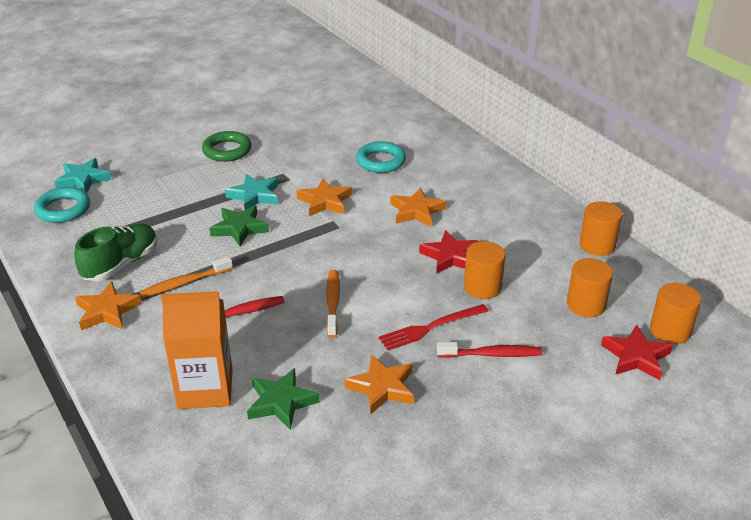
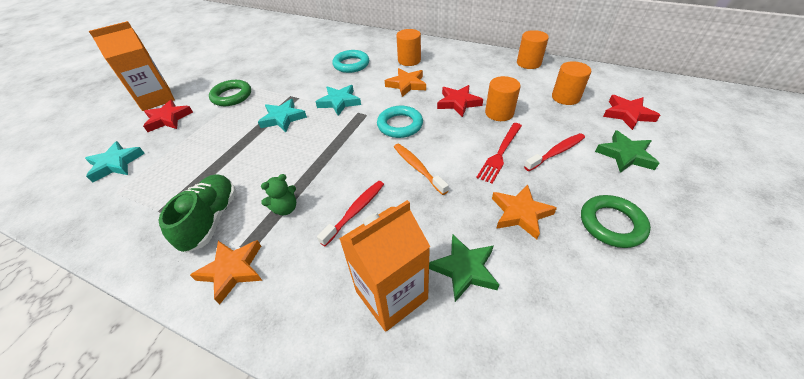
camera: 30 degrees left, 10 degrees up
turquoise ring [34,187,90,223] -> turquoise ring moved to [377,106,423,138]
orange toothbrush [140,256,233,298] -> green teddy bear [261,174,296,215]
green star [210,206,269,246] -> green star moved to [595,130,659,173]
orange star [297,179,352,216] -> turquoise star [316,85,361,116]
orange cylinder [650,283,701,344] -> orange cylinder moved to [396,29,421,66]
none -> orange carton [89,21,175,111]
none -> red star [143,100,193,132]
none -> green ring [581,195,651,248]

